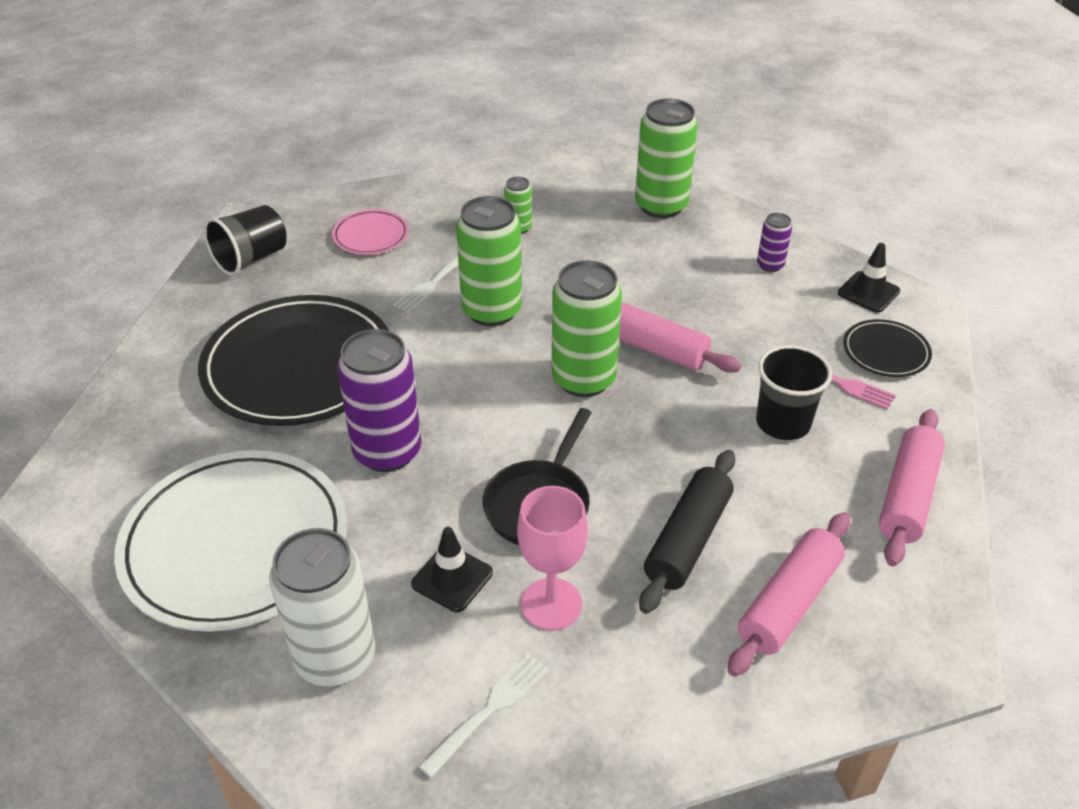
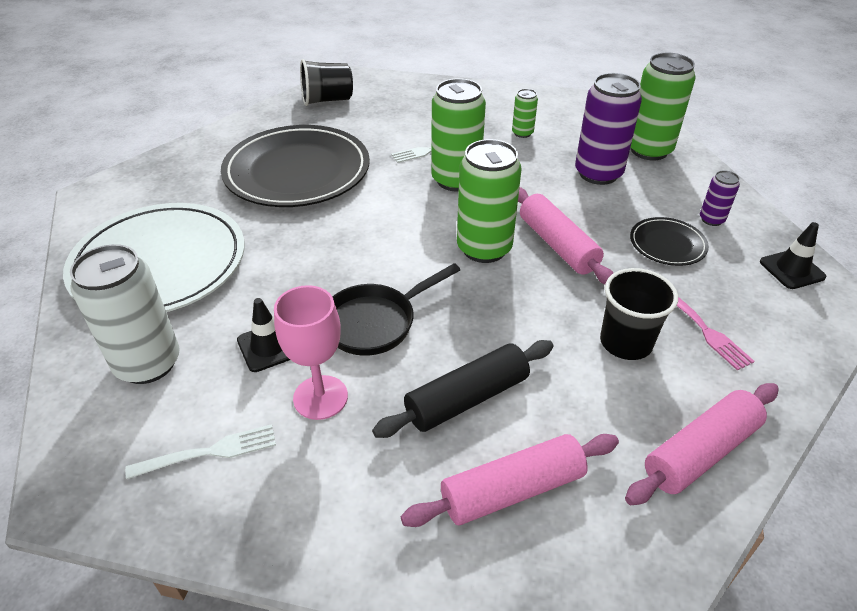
camera: 30 degrees right, 0 degrees up
pink plate [332,209,409,255] -> none
purple can [337,329,421,472] -> purple can moved to [575,73,642,185]
black plate [843,319,932,377] -> black plate moved to [630,217,709,266]

